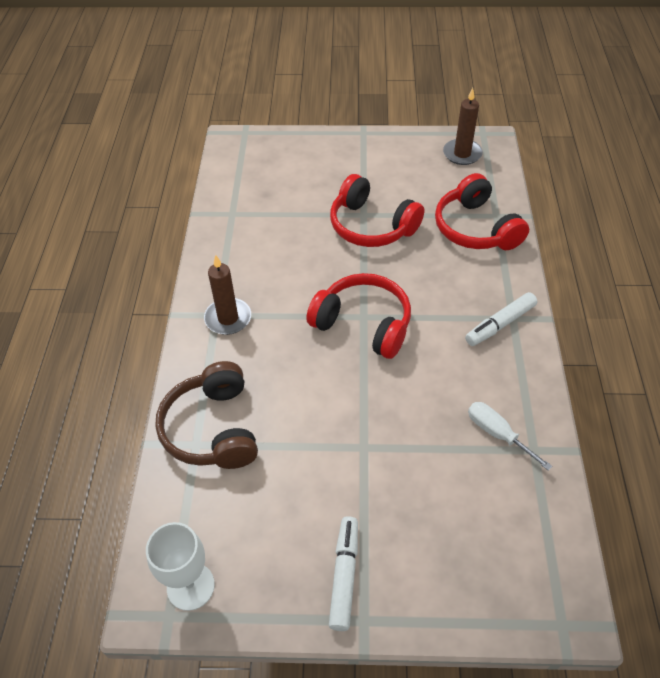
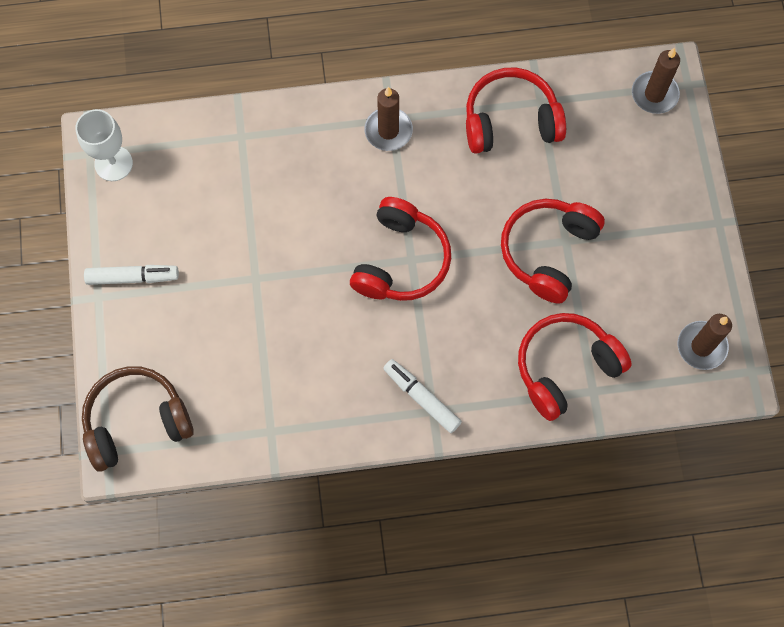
camera: 80 degrees right, 20 degrees up
brown headphones [155,361,258,469] -> brown headphones moved to [82,366,194,472]
white screwdriver [468,402,552,471] -> none
none -> red headphones [466,68,566,154]
none -> brown candle [632,48,680,114]

